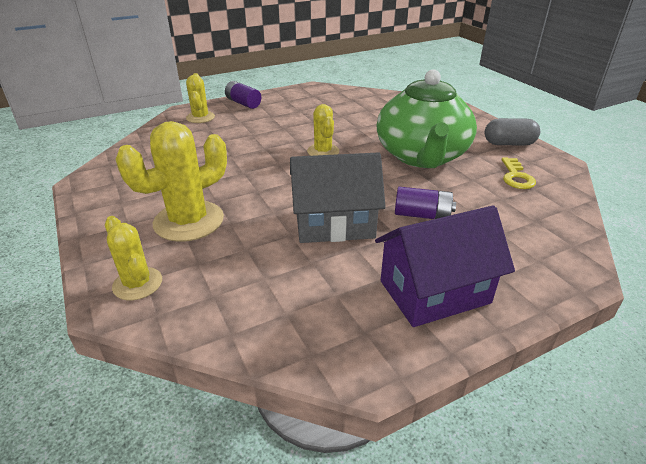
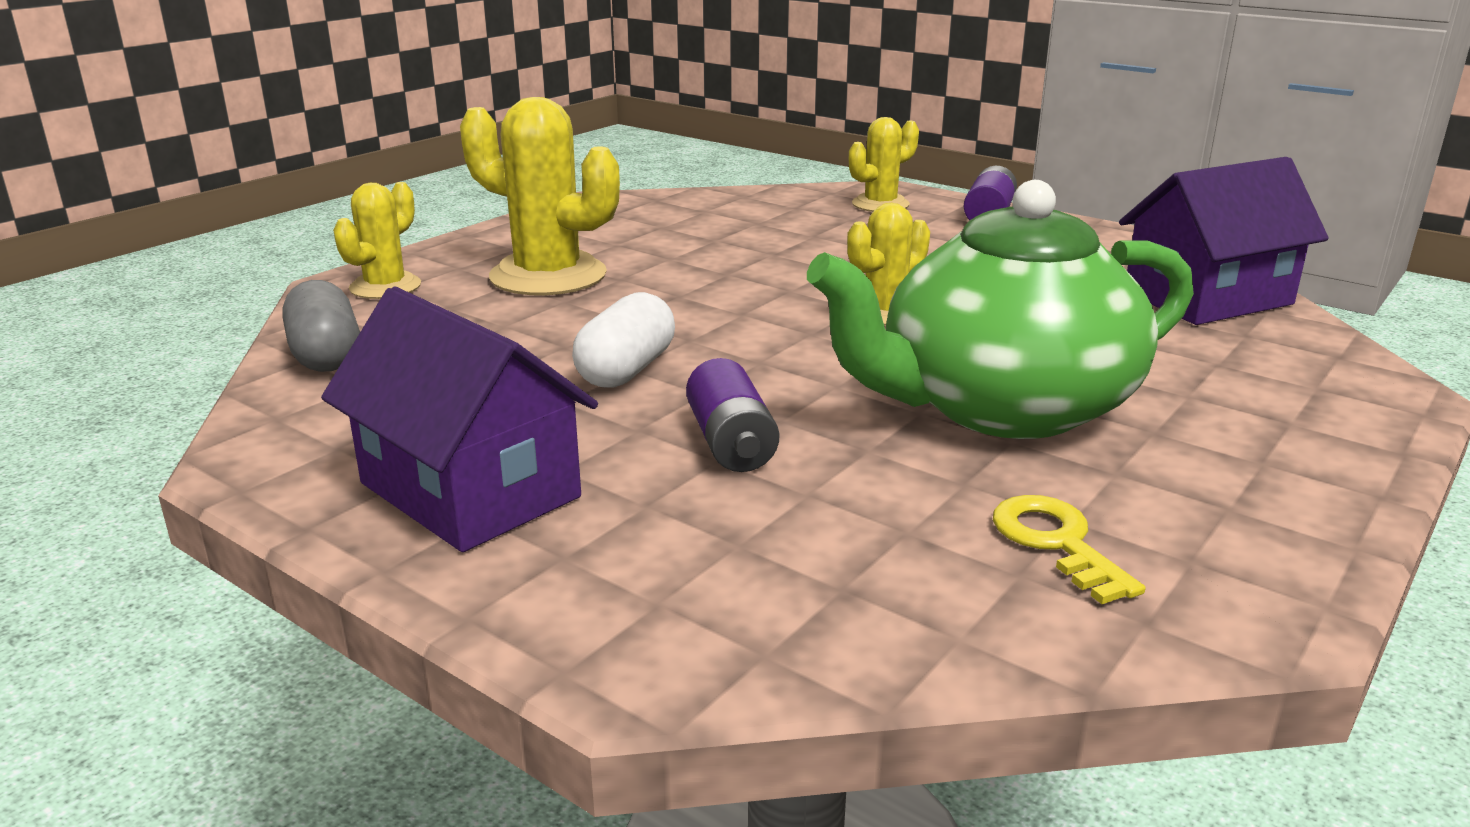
camera: 65 degrees right, 10 degrees down
grey house [290,152,386,243] -> white capsule [572,292,675,388]
grey capsule [485,118,540,146] -> grey capsule moved to [282,280,360,372]
yellow key [502,158,536,189] -> yellow key turned 90 degrees clockwise [993,495,1146,604]
none -> purple house [1119,157,1329,325]

